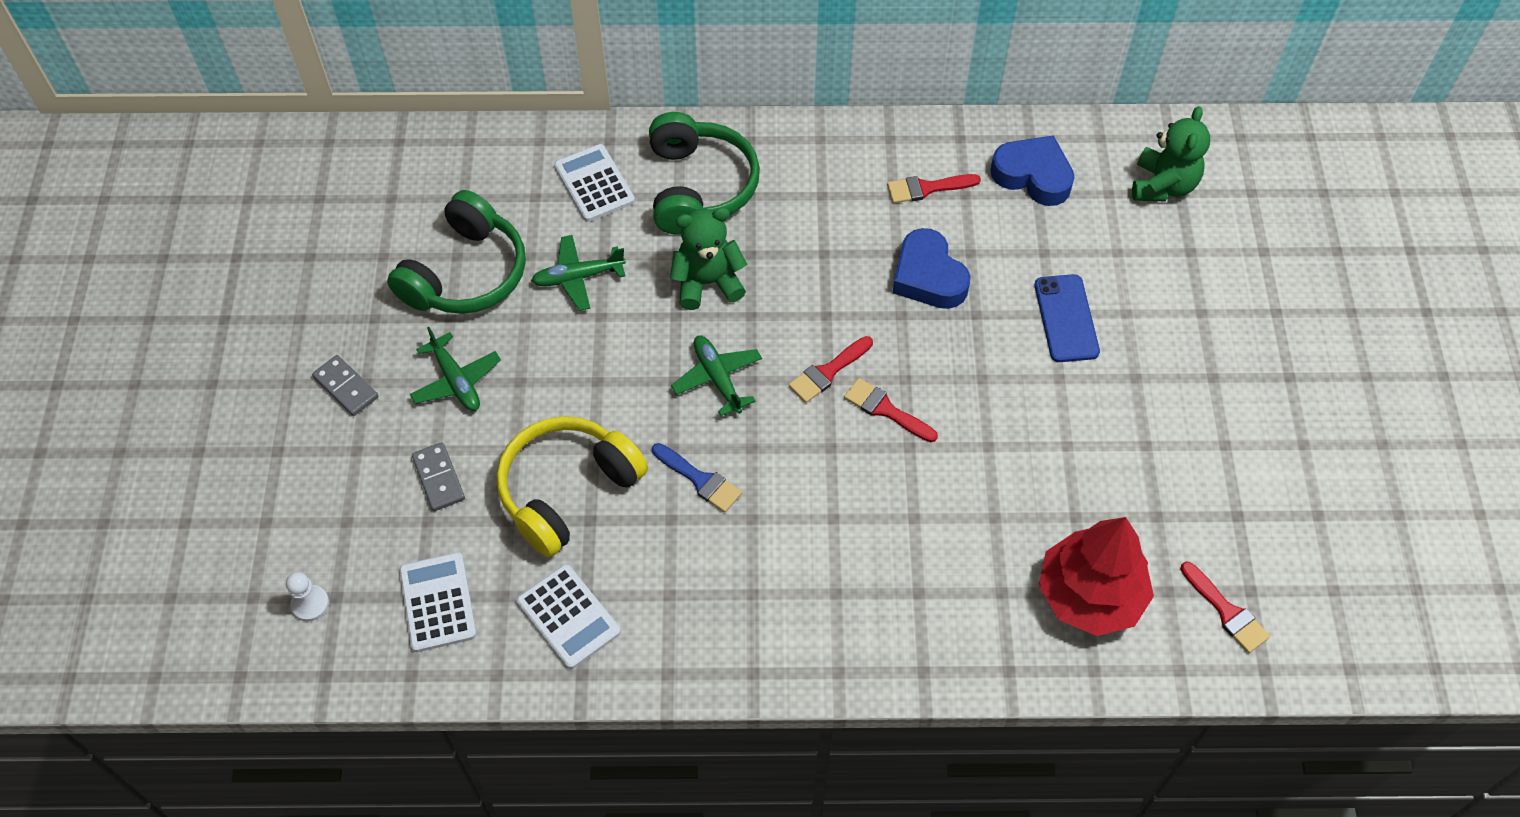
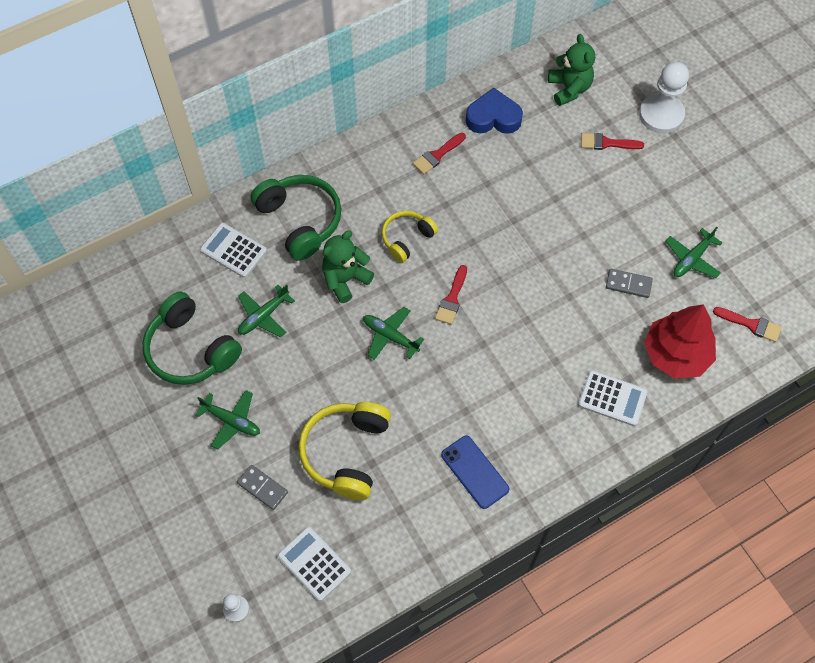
camera: 30 degrees left, 5 degrees up
grey domino [312,355,379,416] -> grey domino moved to [606,268,653,298]
green headphones [387,190,526,314] -> green headphones turned 135 degrees clockwise [142,292,242,385]
white calculator [517,564,621,669] -> white calculator moved to [578,370,647,426]
blue brush [652,443,742,512] -> none
red brush [844,378,938,442] -> red brush moved to [581,133,644,150]
blue heart [893,228,970,309] -> none
blue phone [1034,274,1100,362] -> blue phone moved to [441,436,509,509]
none -> yellow headphones [382,211,438,263]
none -> white pawn [639,62,689,133]
none -> green plane [666,227,723,278]

